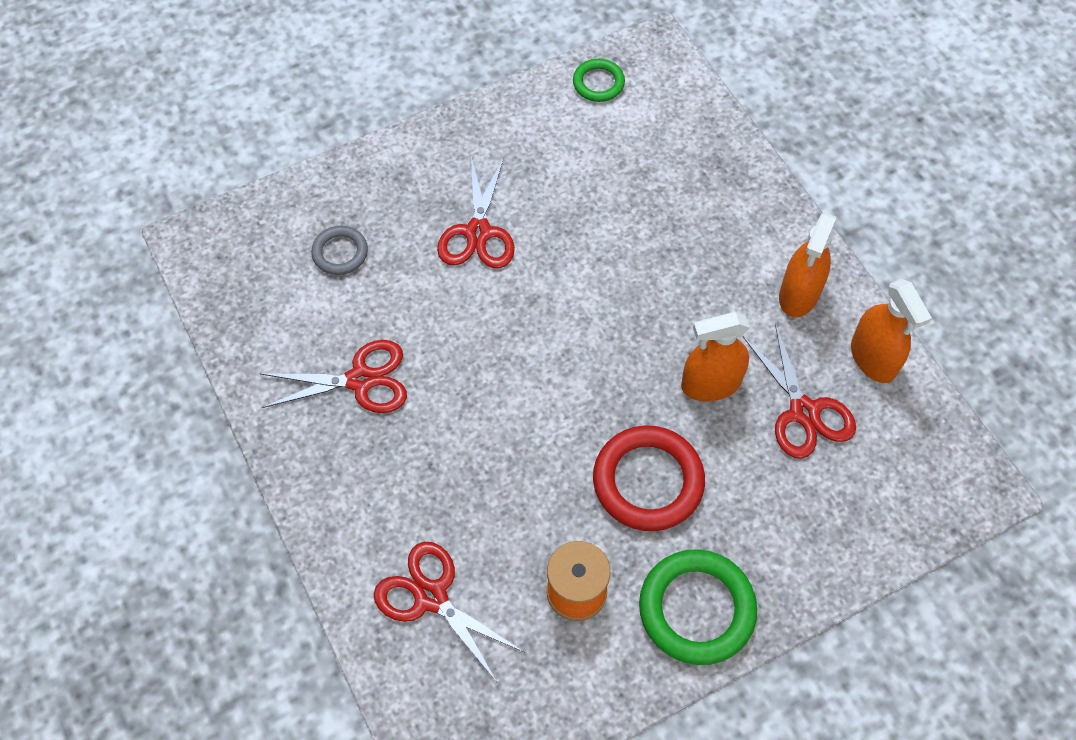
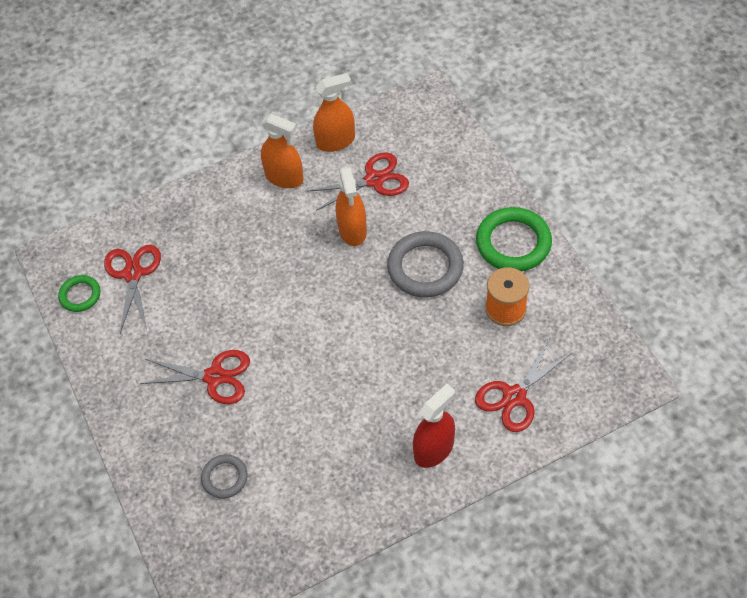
camera: 85 degrees left, 5 degrees down
red scissors [260,340,407,413] -> red scissors moved to [104,245,161,333]
red ring [593,425,705,531] -> grey ring [387,231,464,297]
none -> red spray bottle [413,384,455,468]

